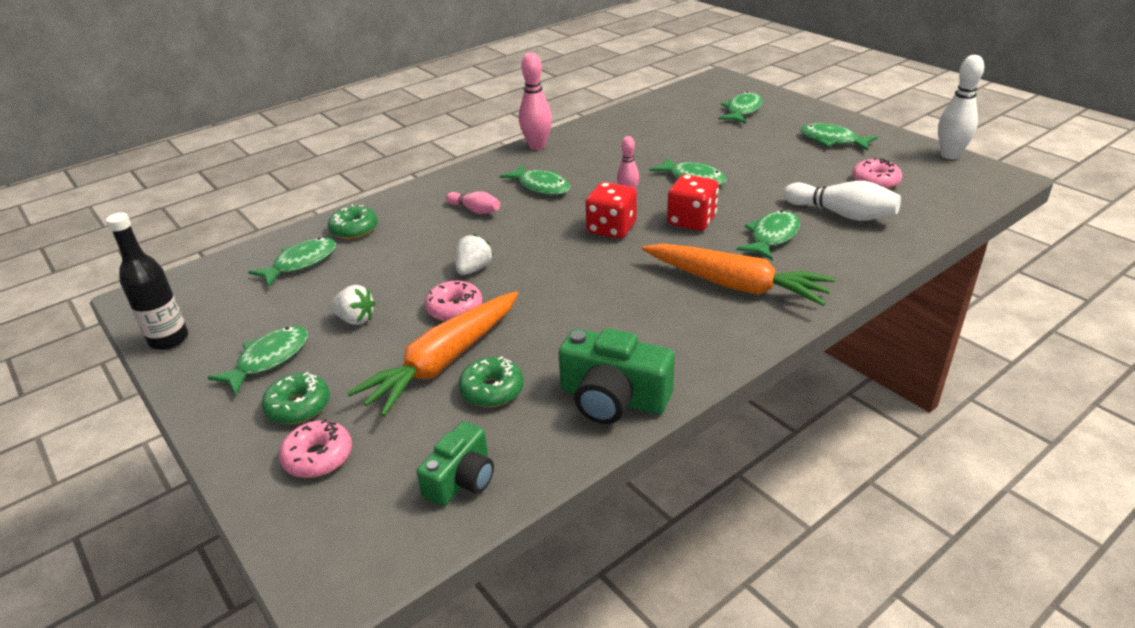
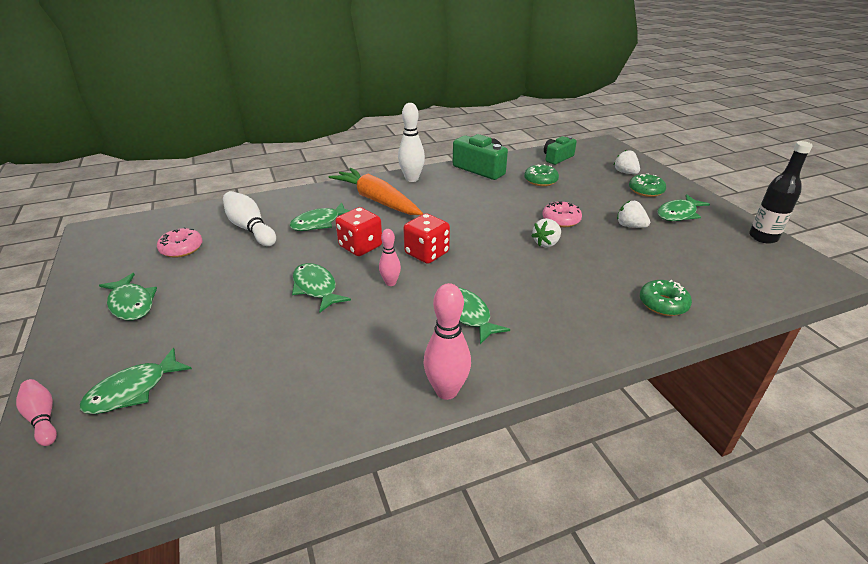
camera: 165 degrees left, 0 degrees up
green fish [248,237,336,287] -> none
pink donut [279,419,352,478] -> white strawberry [614,150,640,174]
orange carrot [347,291,518,417] -> none
pink bowling pin [446,191,500,214] -> pink bowling pin moved to [16,379,57,446]
white bowling pin [938,55,984,159] -> white bowling pin moved to [398,103,425,182]

